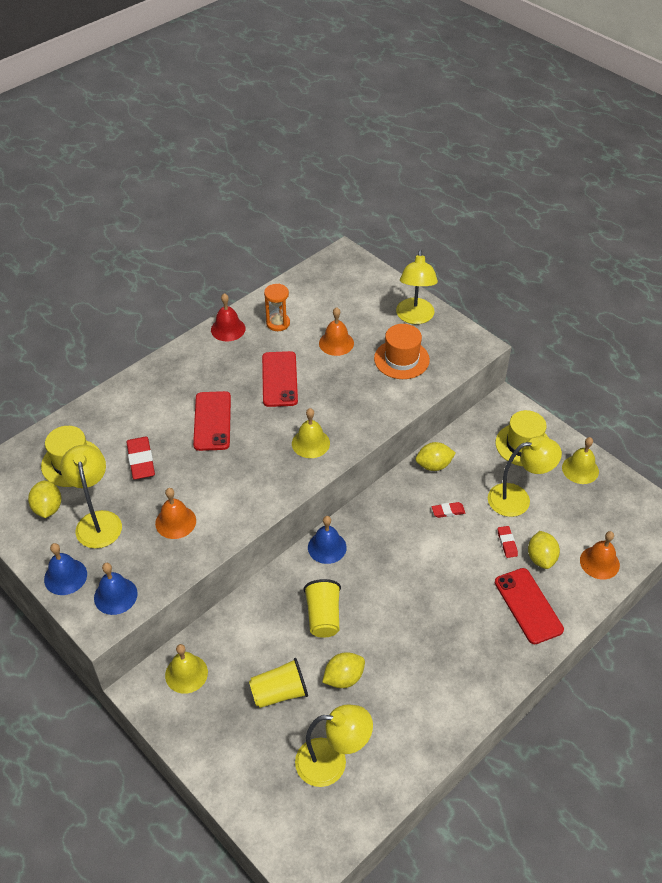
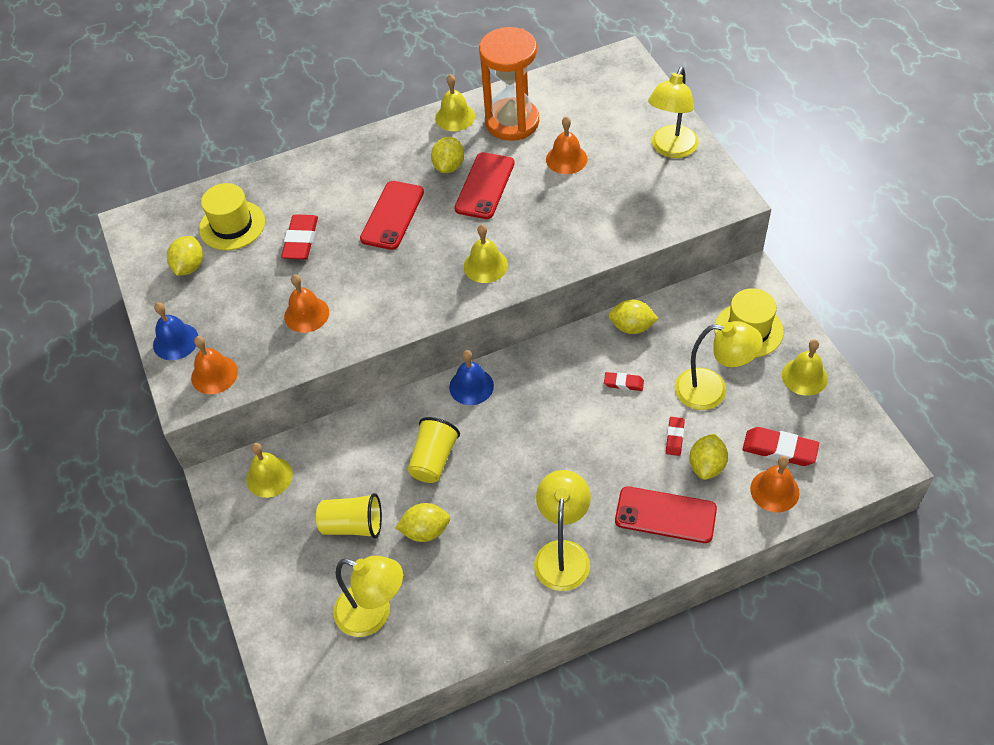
camera: 25 degrees right, 5 degrees up
yellow lamp [60,445,122,549] -> yellow lamp moved to [534,470,591,591]
blue bell [94,563,138,615] -> orange bell [191,336,238,394]
red bell [211,293,246,341] -> yellow bell [435,74,475,131]
orange hourglass [264,284,290,331] -> orange hourglass [479,27,539,141], size x1.94
orange hat [374,324,430,379] -> none
red phone [495,568,564,644] -> red phone turned 75 degrees counterclockwise [615,486,717,543]
none -> yellow lemon [431,137,464,173]
none -> red eraser [742,427,819,466]

